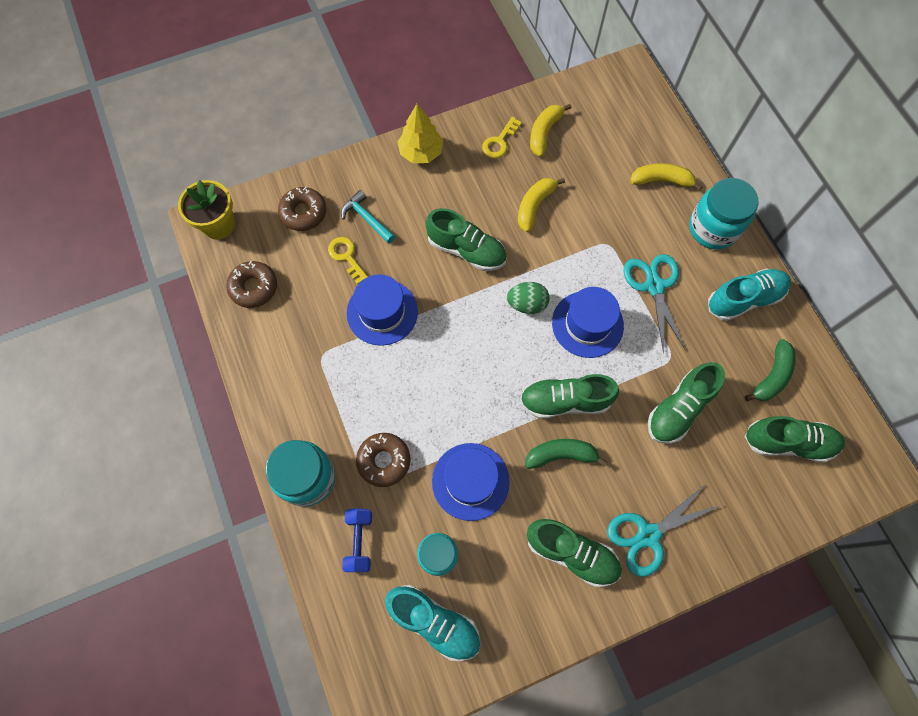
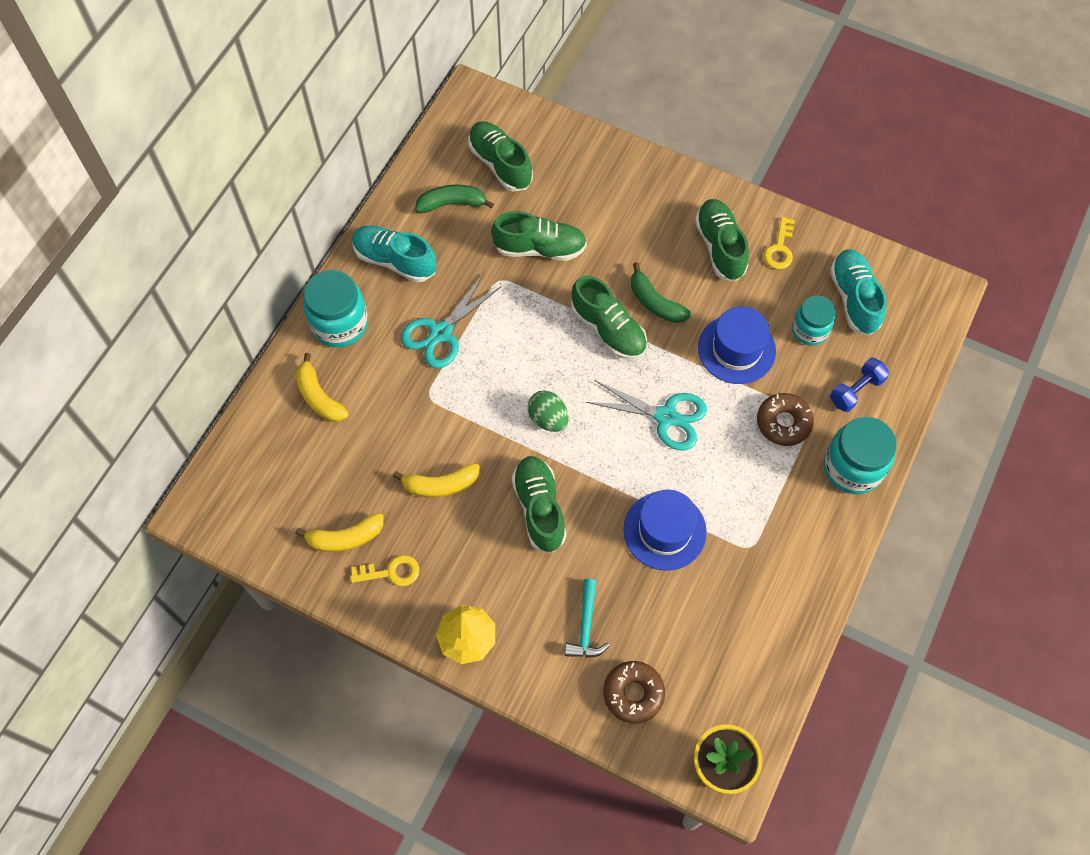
camera: 130 degrees left, 5 degrees down
brown donut [226,261,277,308] -> none
yellow key [328,237,368,285] -> yellow key moved to [764,217,795,269]
blue hat [552,287,624,358] -> none
turquoise scissors [607,484,722,577] -> turquoise scissors moved to [586,380,707,450]

